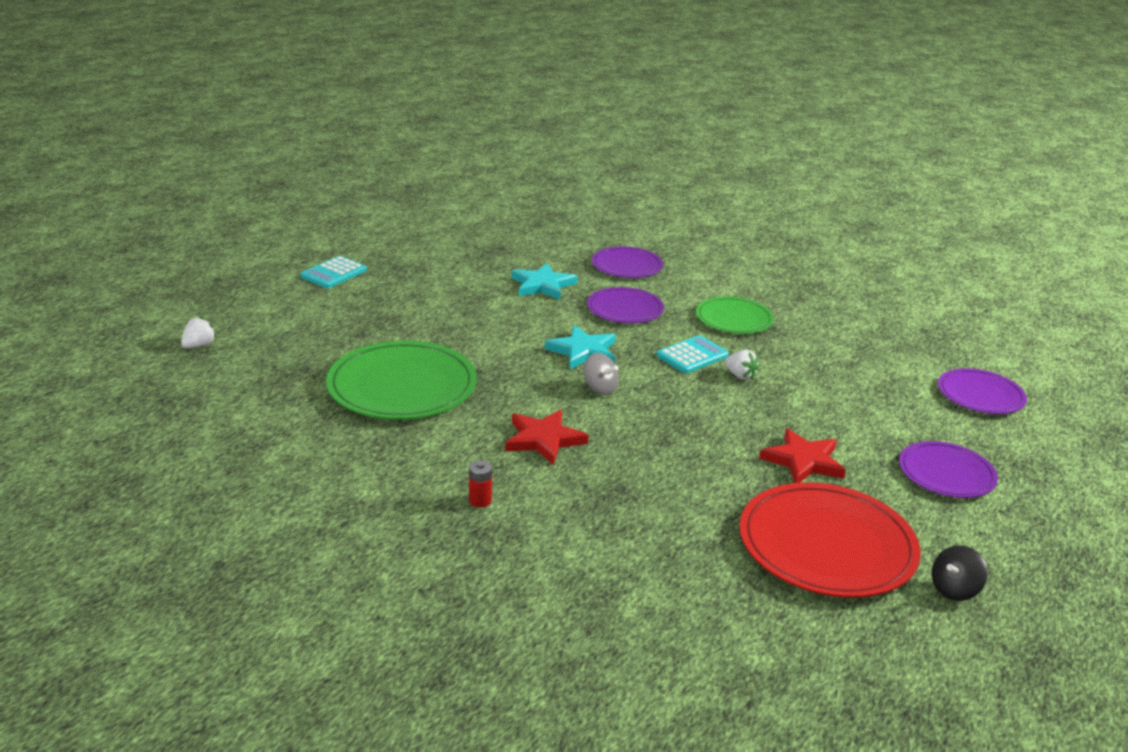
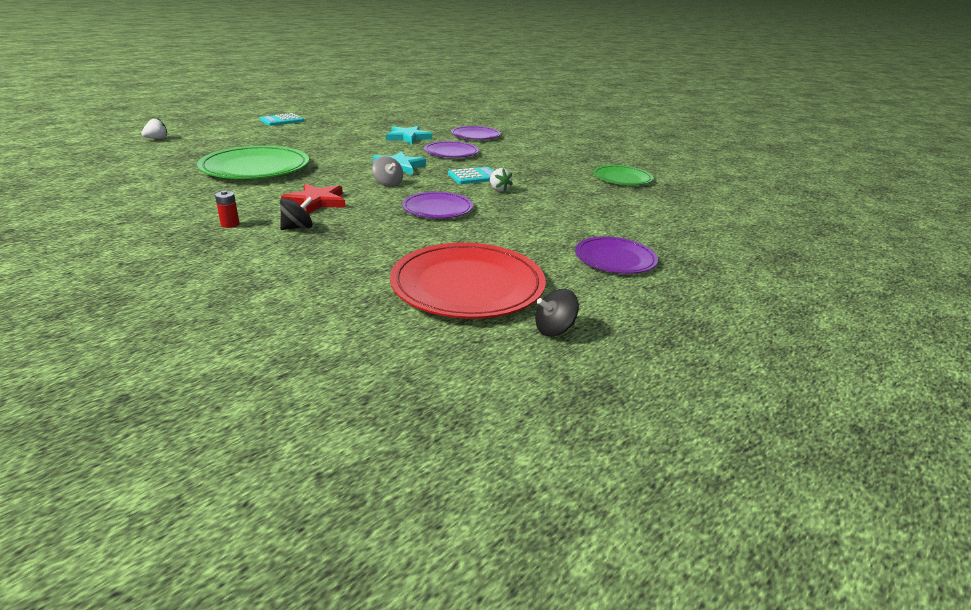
camera: 15 degrees right, 0 degrees up
green plate [696,297,774,334] -> green plate moved to [593,165,653,185]
red star [759,428,846,483] -> none
purple plate [938,368,1027,414] -> purple plate moved to [402,192,473,218]
none -> black spinning top [280,197,313,230]

